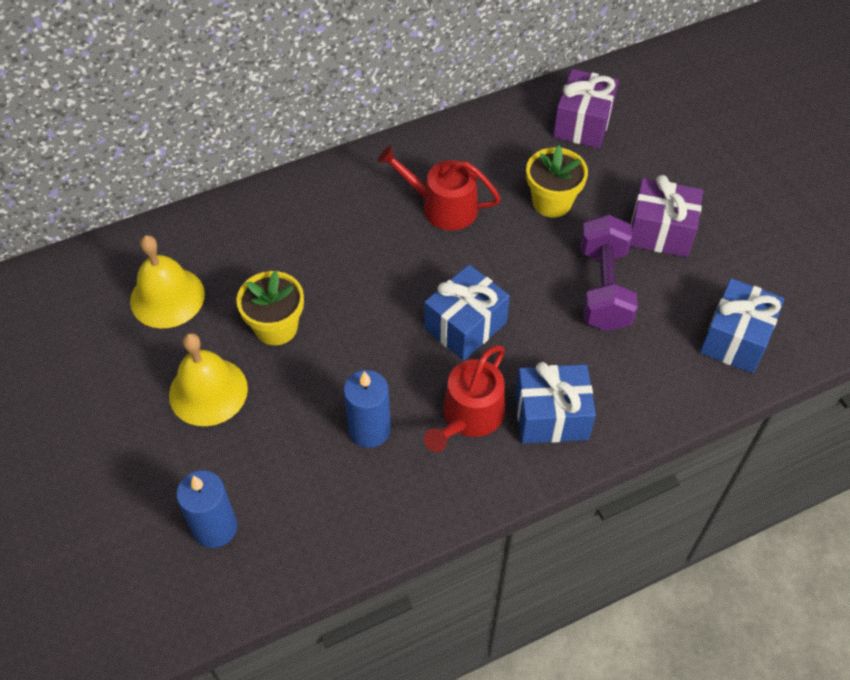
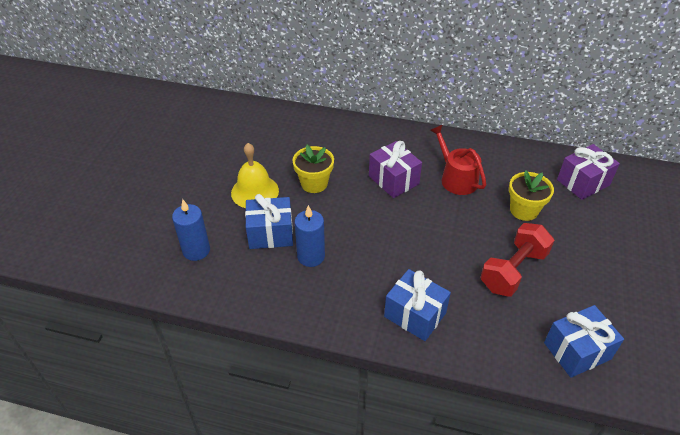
camera: 40 degrees right, 10 degrees down
yellow bell [130,235,205,328] -> none
blue gift [424,264,510,361] -> blue gift moved to [245,194,293,249]
red watering can [424,345,505,452] -> none
purple dumbbell [580,214,638,331] -> red dumbbell [481,223,554,297]
purple gift [630,175,703,257] -> purple gift moved to [369,141,422,198]

